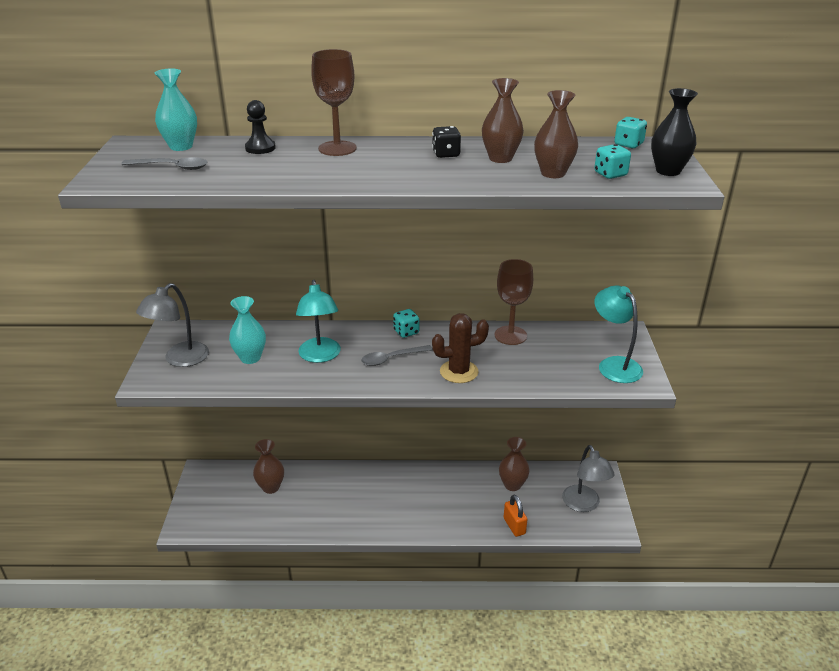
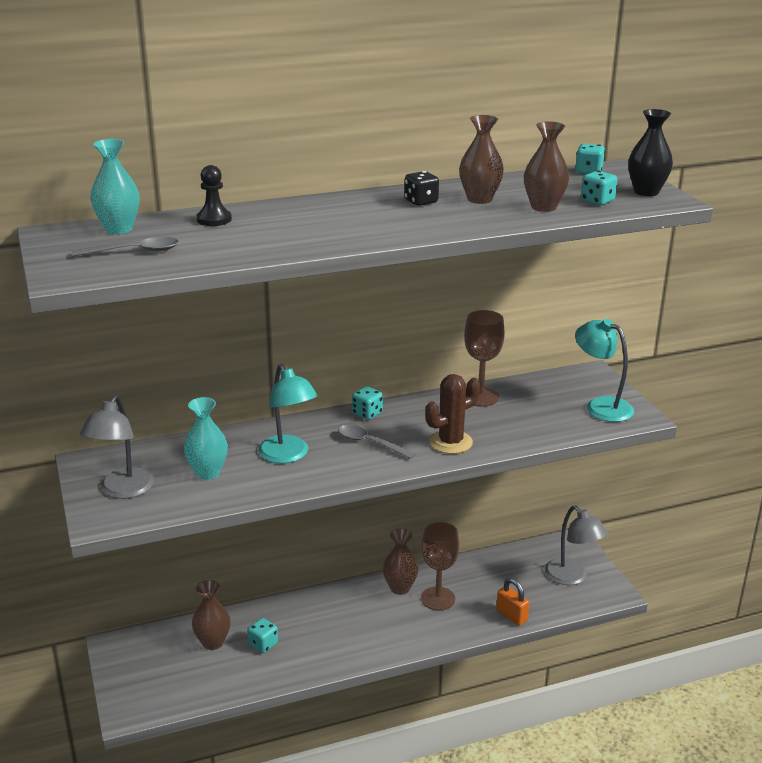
camera: 20 degrees left, 5 degrees down
brown goblet [311,49,357,156] -> brown goblet moved to [421,522,459,611]
grey spoon [361,345,433,366] -> grey spoon turned 75 degrees clockwise [338,425,416,459]
brown vase [499,437,530,491] -> brown vase moved to [383,528,418,595]
none -> turquoise dice [247,618,278,653]

